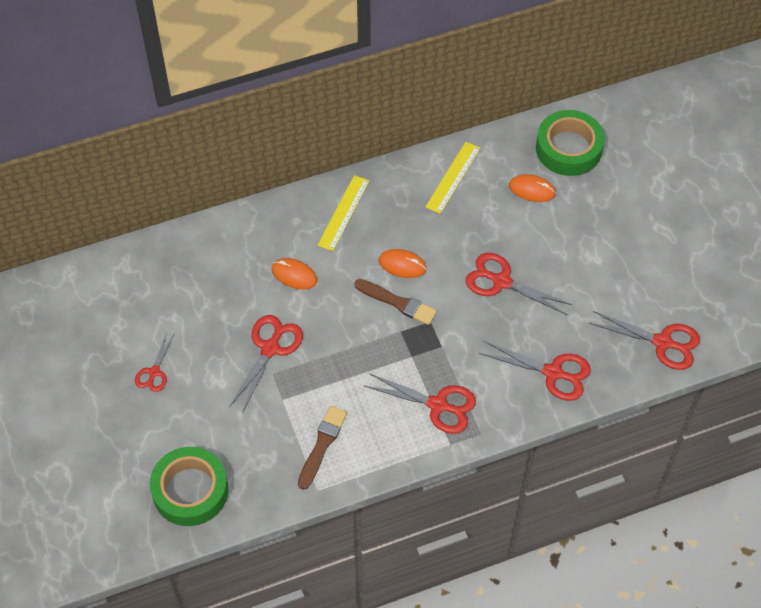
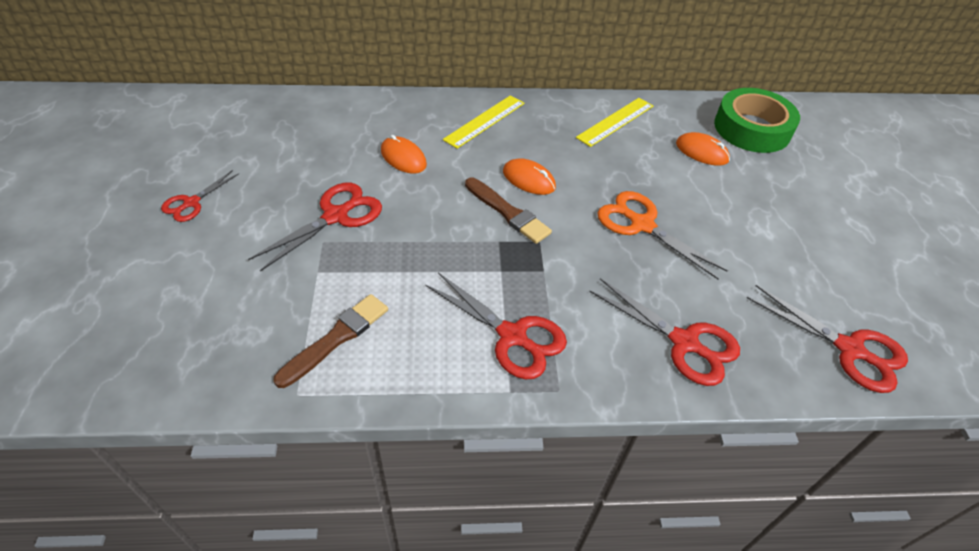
camera: 15 degrees right, 10 degrees down
green tape [150,447,228,526] -> none
red scissors [466,253,572,315] -> orange scissors [598,191,728,280]

